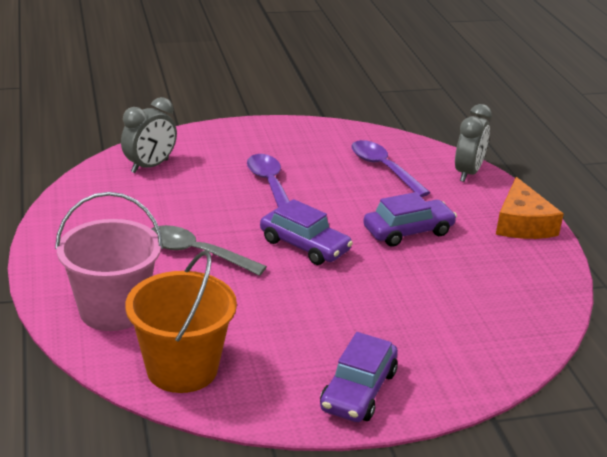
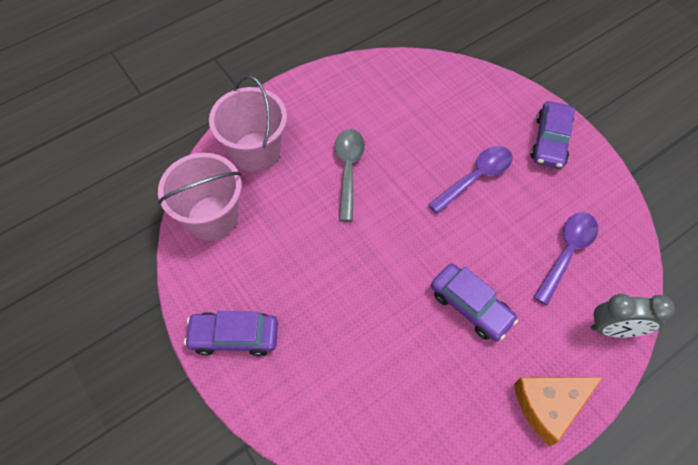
camera: 70 degrees right, 30 degrees up
grey clock [121,97,177,173] -> none
orange bucket [125,250,237,393] -> pink bucket [158,153,242,241]
purple car [260,199,353,265] -> purple car moved to [531,101,575,169]

